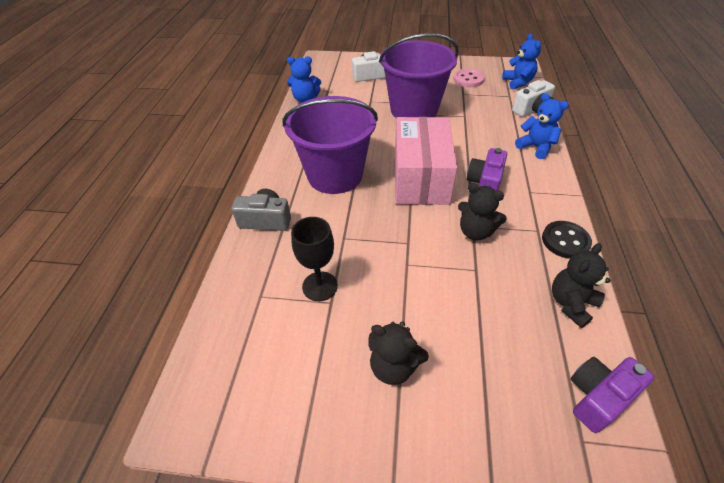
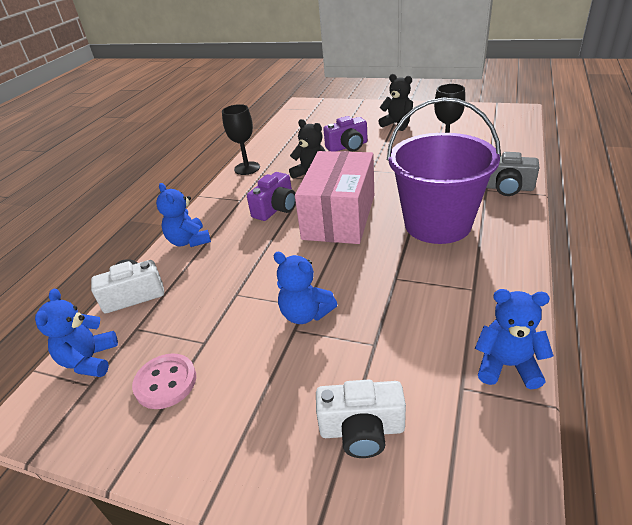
camera: 165 degrees left, 10 degrees down
purple bucket [379,33,459,118] -> blue teddy bear [273,252,337,324]
black button [542,221,592,259] -> black goblet [222,104,260,175]
black teddy bear [552,243,611,328] -> none
purple camera [571,357,654,433] -> purple camera moved to [323,116,368,152]

